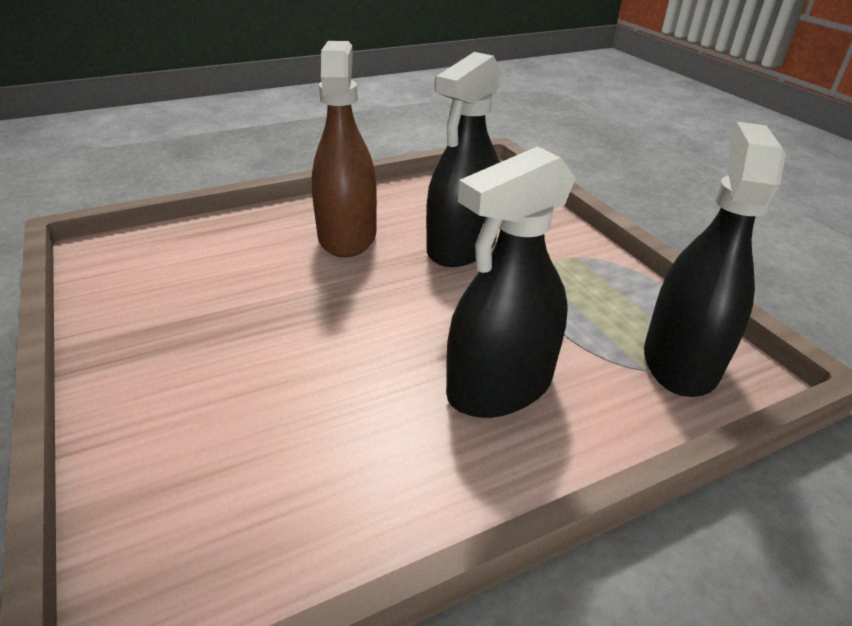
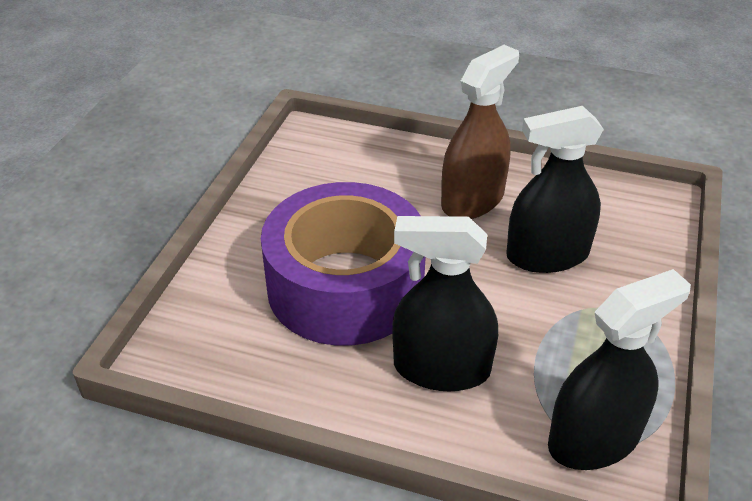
camera: 45 degrees right, 5 degrees up
none -> purple tape [261,182,426,346]

